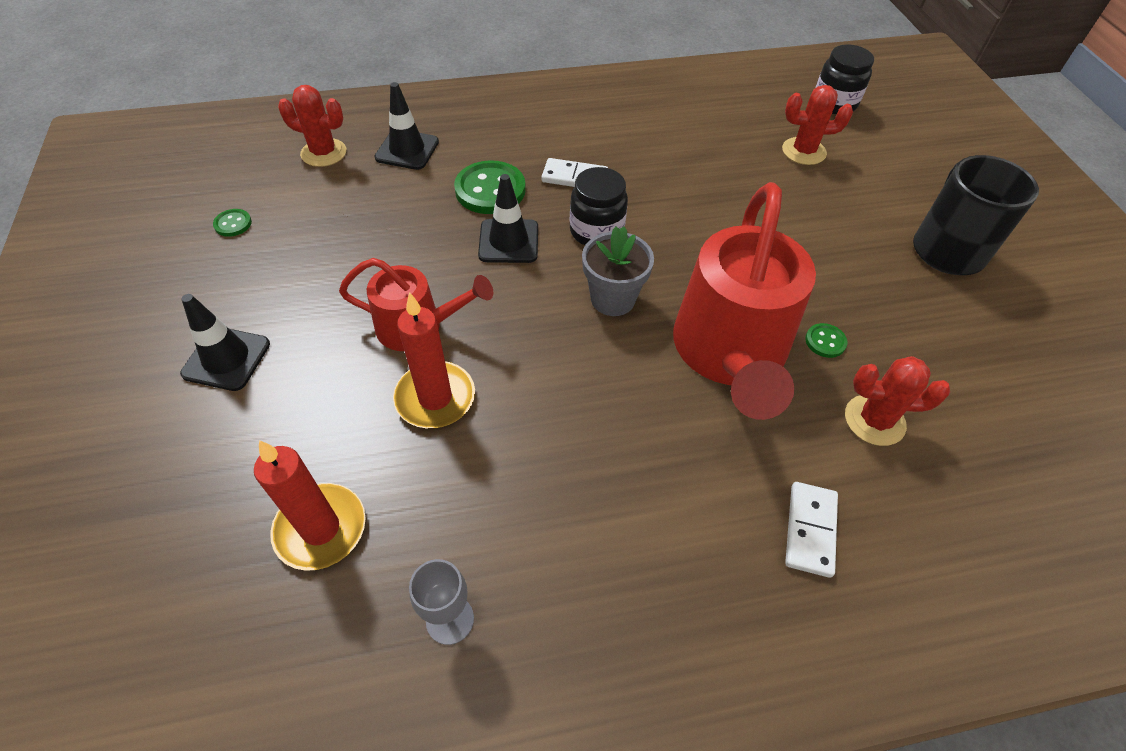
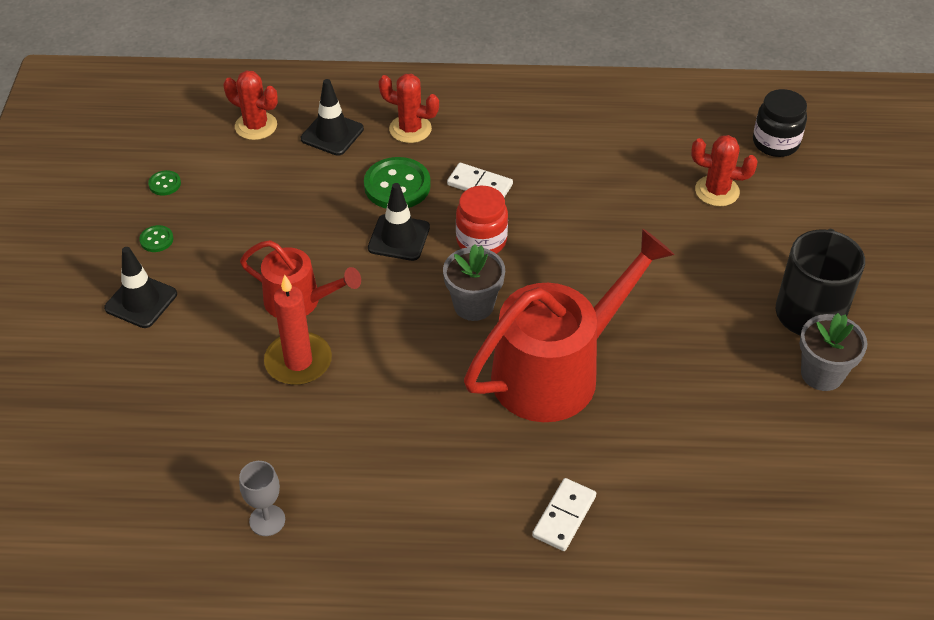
camera: 15 degrees right, 5 degrees down
red candle [254,440,366,571] -> none
black jar [570,167,628,245] -> red jar [456,186,508,254]
red watering can [673,182,816,420] -> red watering can turned 150 degrees counterclockwise [464,229,675,422]
green button [805,323,847,358] -> green button moved to [139,225,173,252]
red cactus [845,356,950,446] -> red cactus moved to [378,74,439,143]
none -> grey flower pot [799,313,867,391]

